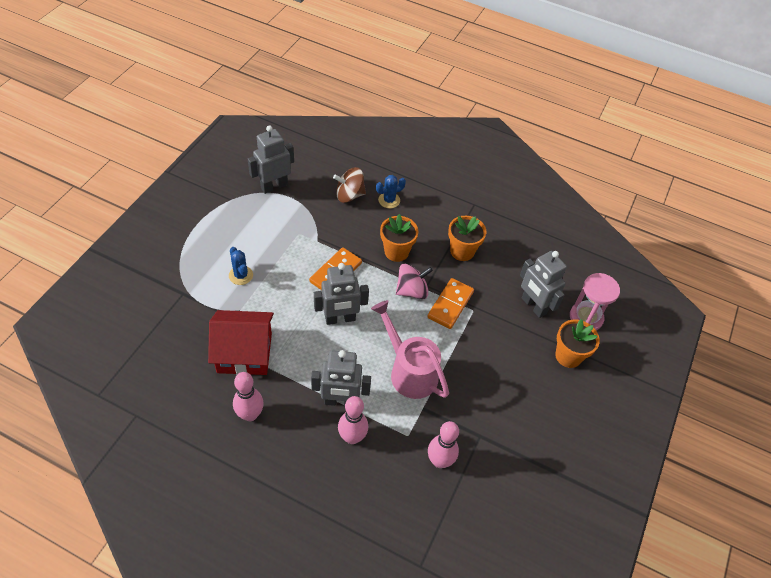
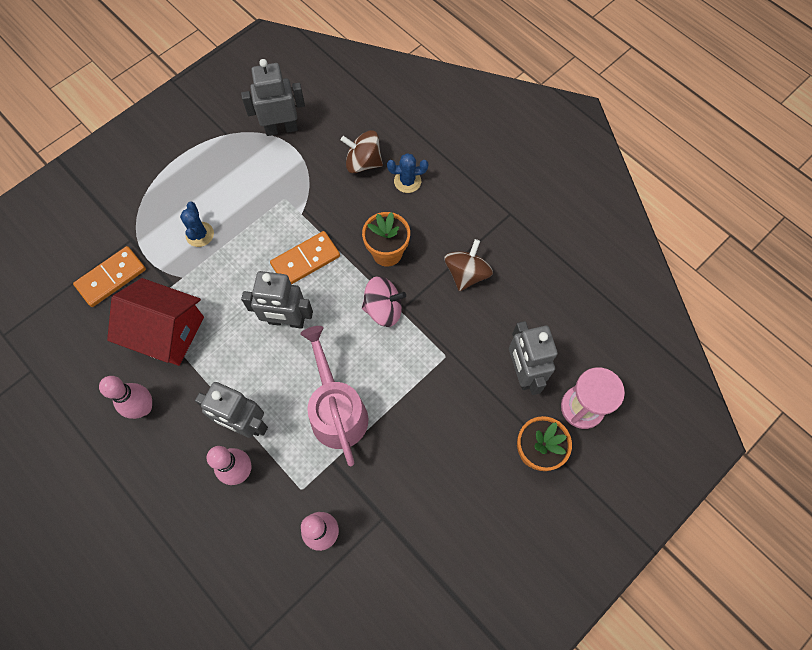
camera: 25 degrees right, 15 degrees up
orange domino [427,278,474,329] -> orange domino moved to [73,246,146,307]
orange flower pot [448,216,486,261] -> brown spinning top [444,239,493,291]

